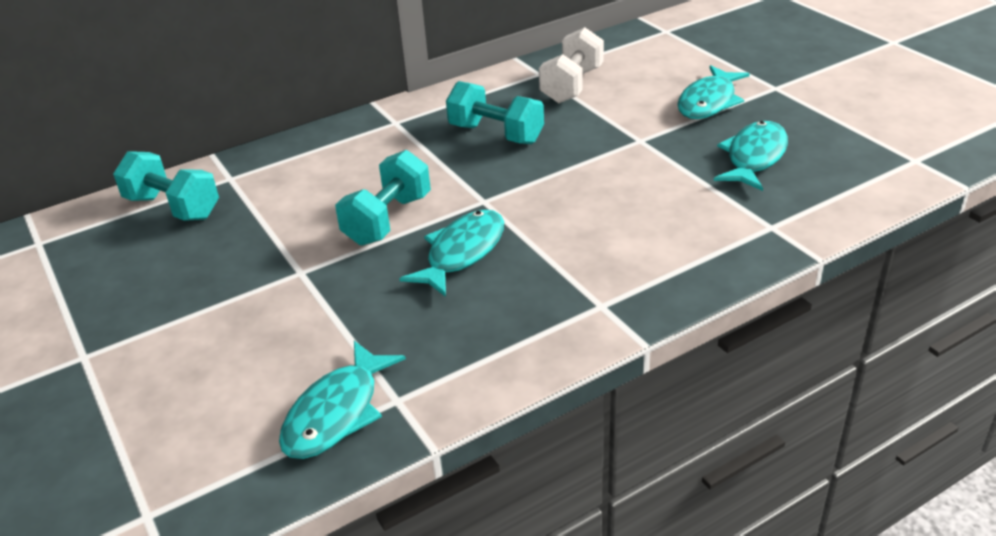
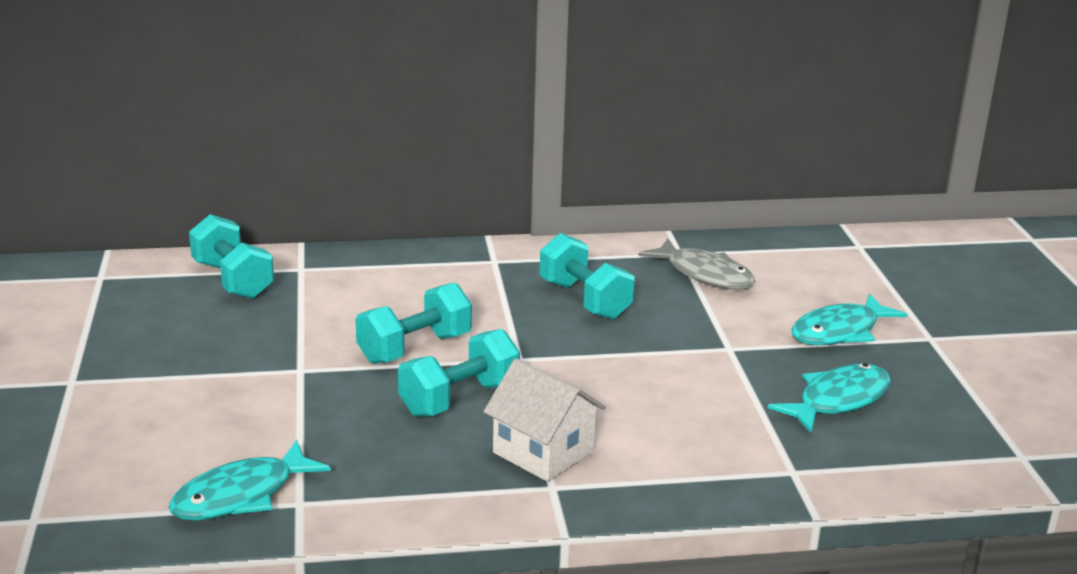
camera: 20 degrees right, 10 degrees down
turquoise fish [399,209,504,297] -> turquoise dumbbell [398,329,520,417]
white dumbbell [539,27,604,103] -> grey fish [638,238,755,289]
none -> white house [483,358,606,482]

